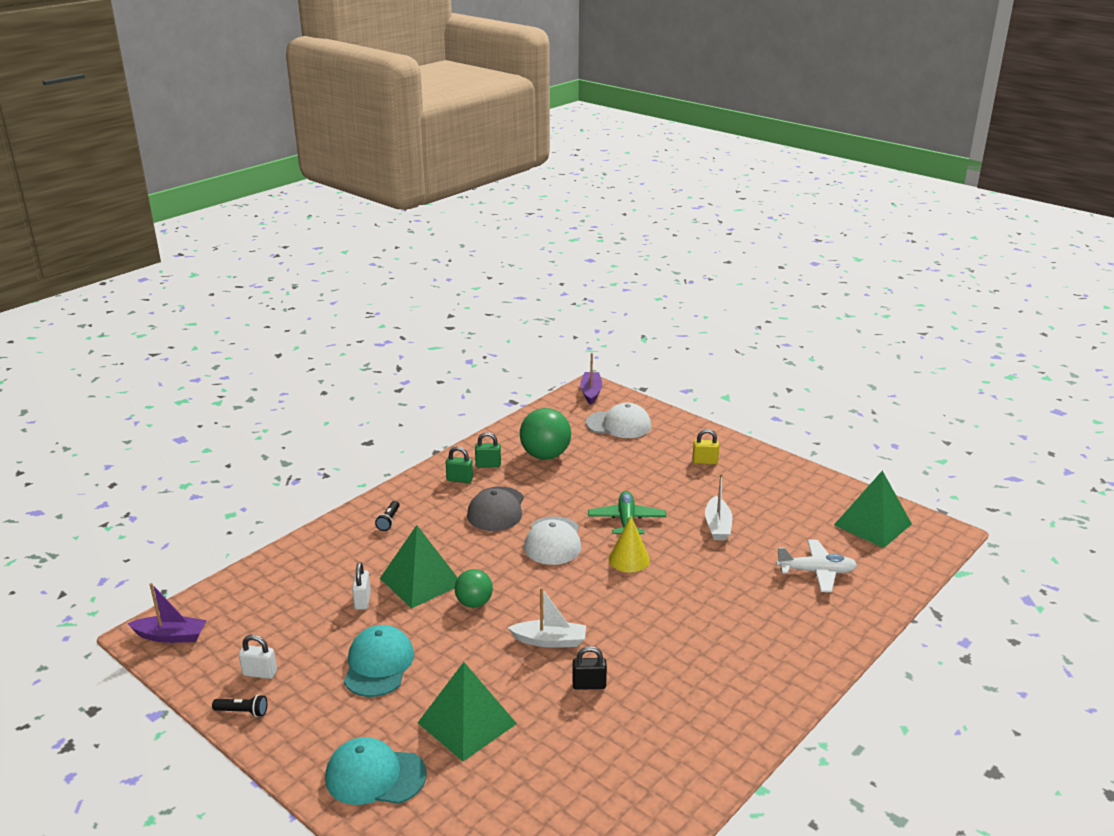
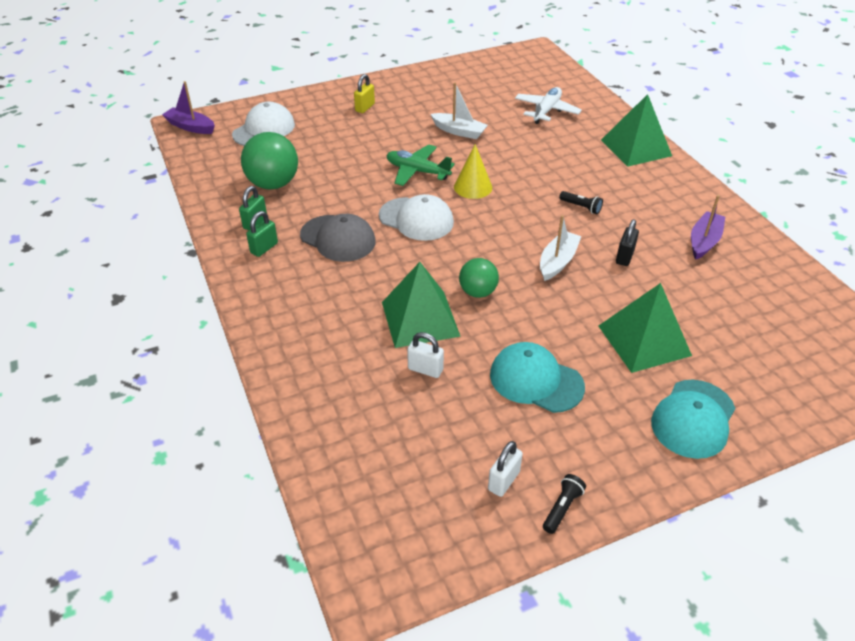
camera: 65 degrees left, 15 degrees up
purple boat [127,583,207,643] -> purple boat moved to [691,195,725,260]
black flashlight [375,501,400,531] -> black flashlight moved to [559,191,603,214]
green pyramid [834,471,912,548] -> green pyramid moved to [601,94,672,167]

